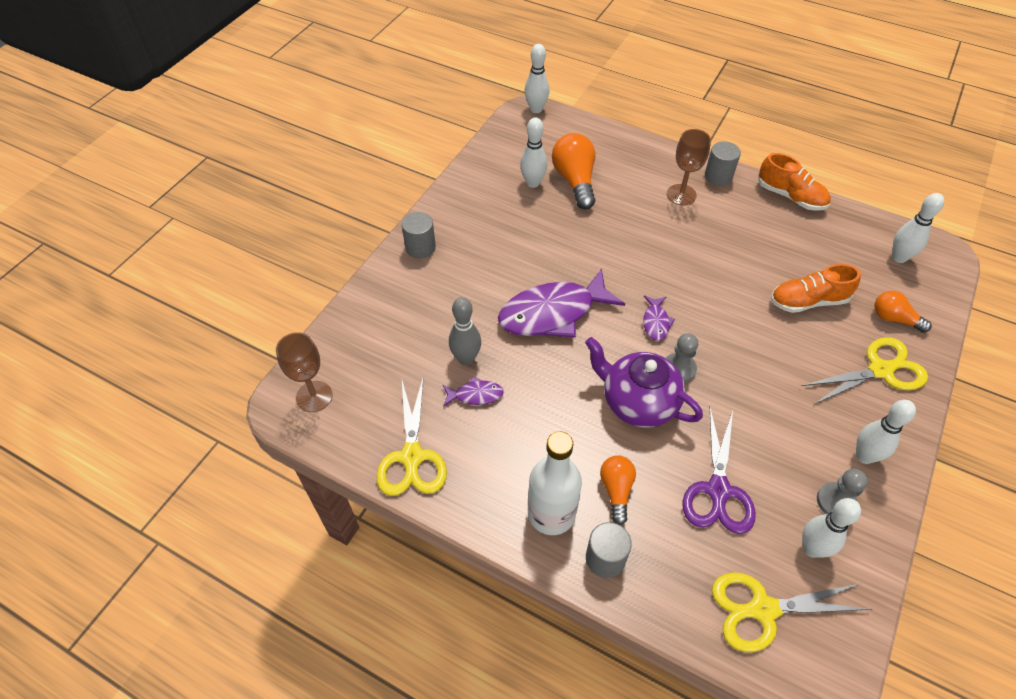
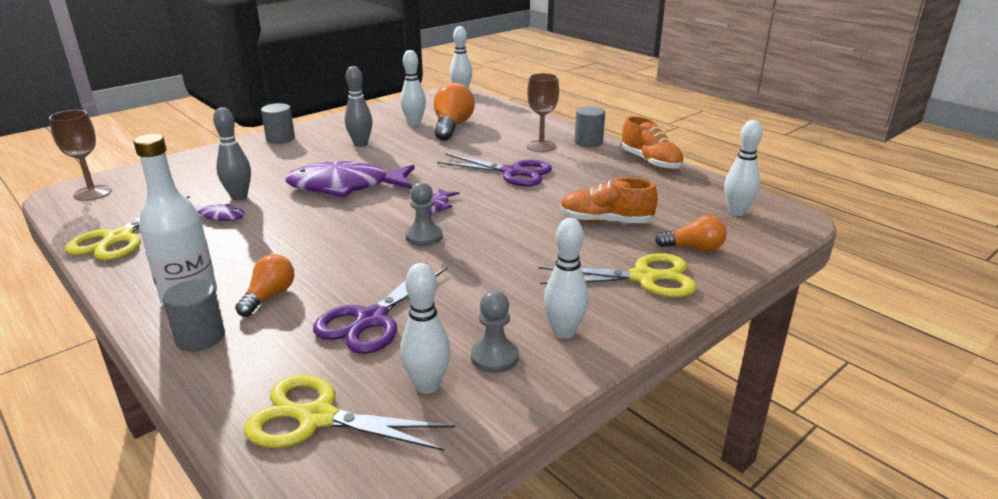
camera: 20 degrees right, 25 degrees down
purple teapot [585,337,703,428] -> none
orange light bulb [874,291,932,333] -> orange light bulb turned 135 degrees clockwise [655,215,727,251]
none -> grey bowling pin [345,66,373,147]
none -> purple scissors [437,154,552,186]

